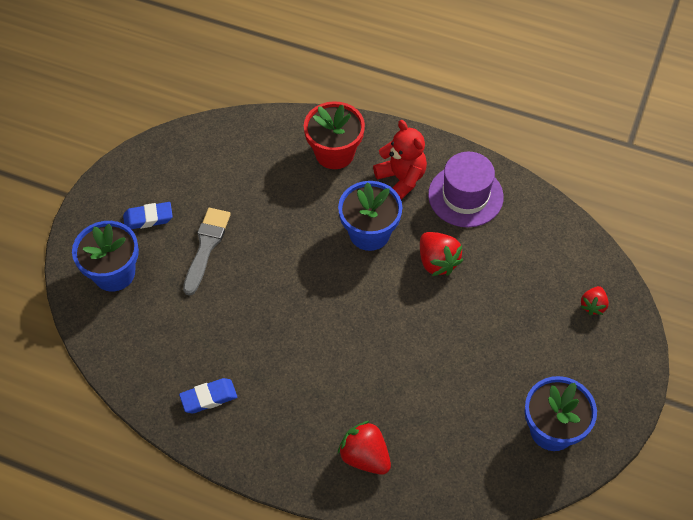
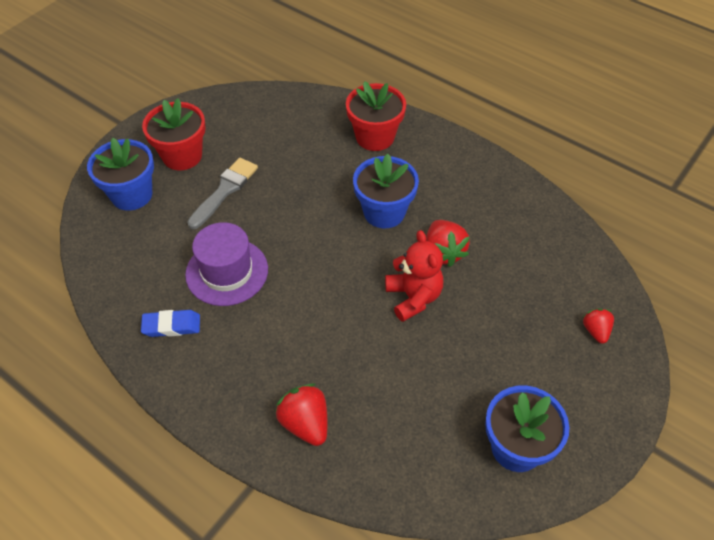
camera: 15 degrees right, 5 degrees down
blue eraser [123,202,173,229] -> red flower pot [142,98,206,170]
red teddy bear [373,120,427,200] -> red teddy bear moved to [385,230,443,322]
purple hat [428,152,504,227] -> purple hat moved to [185,222,268,306]
red strawberry [580,286,609,315] -> red strawberry turned 135 degrees clockwise [582,309,614,344]

